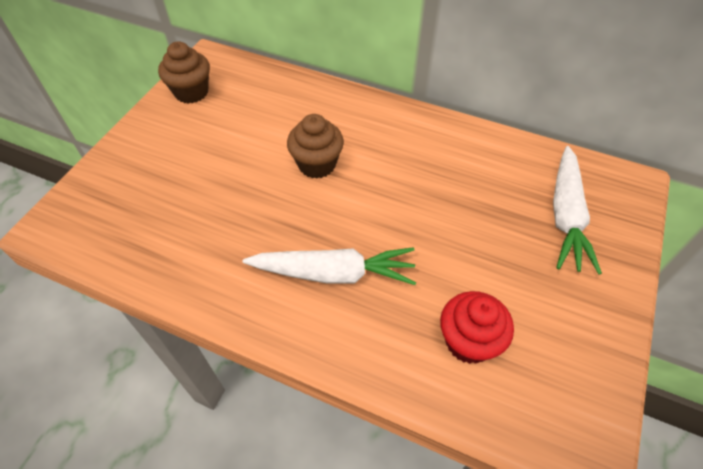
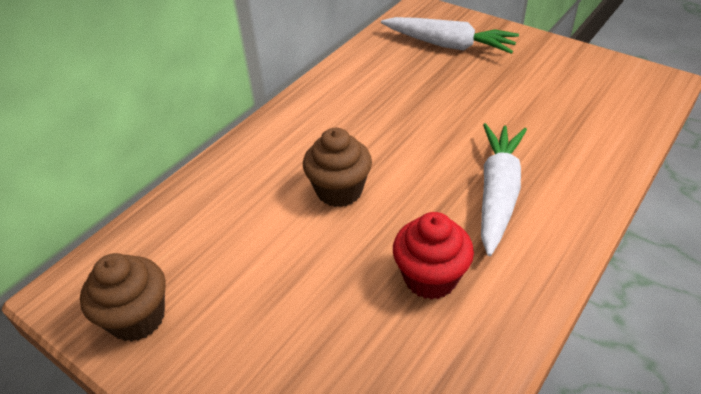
camera: 75 degrees left, 10 degrees down
red cupcake [440,291,514,364] -> red cupcake moved to [393,212,474,300]

